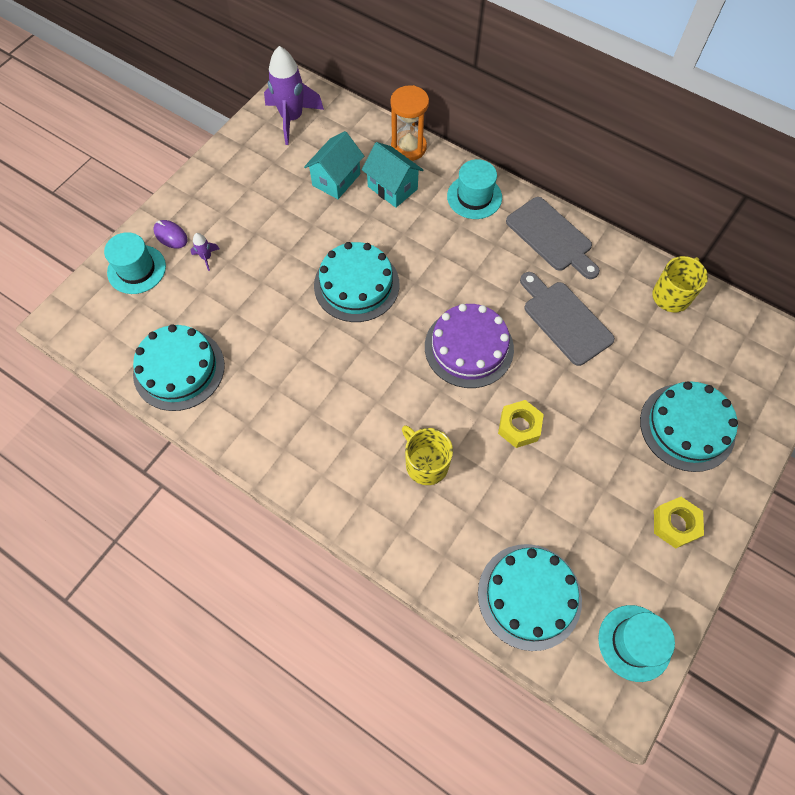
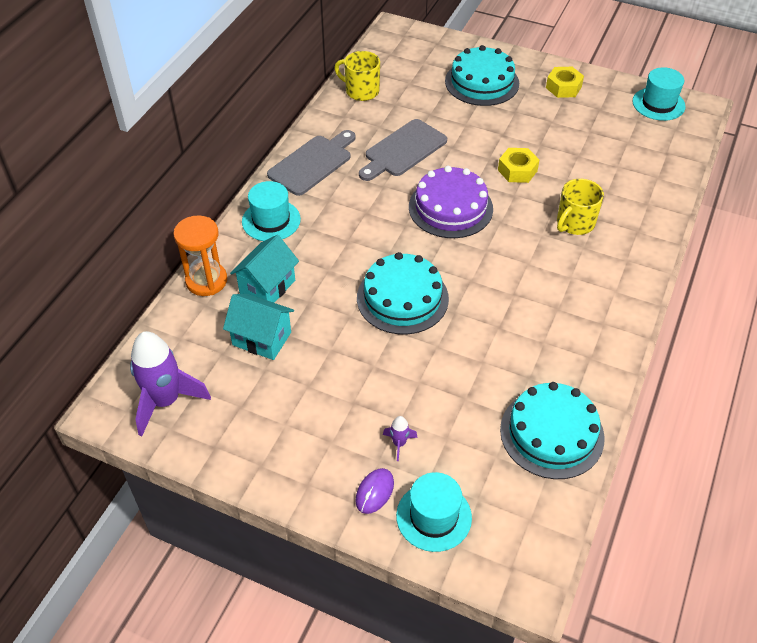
camera: 100 degrees left, 15 degrees down
turquoise cake [478,544,582,651] -> none

